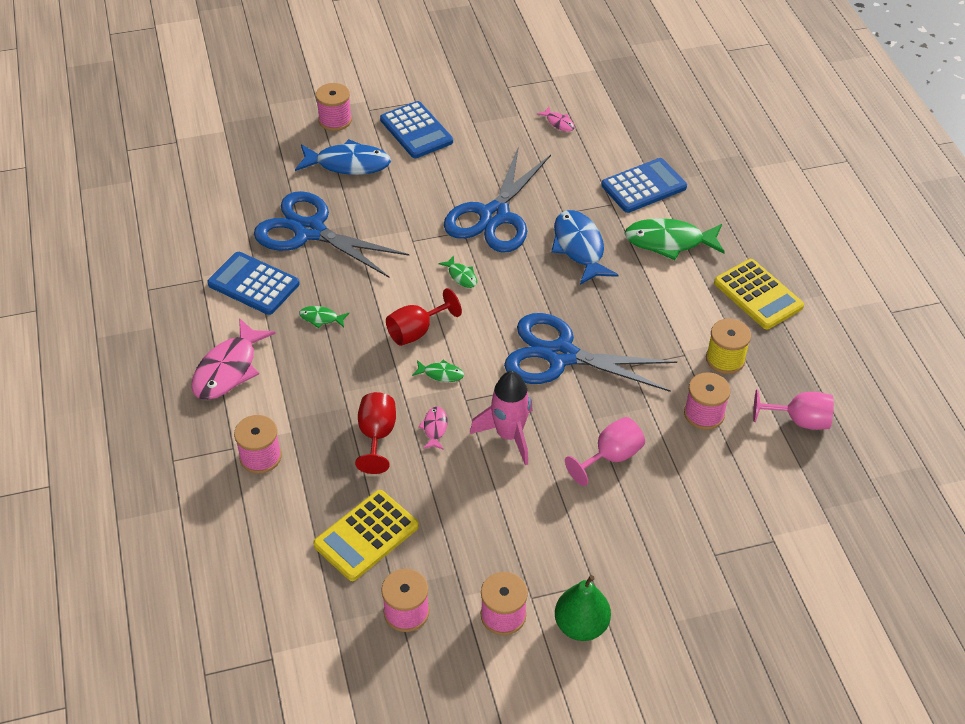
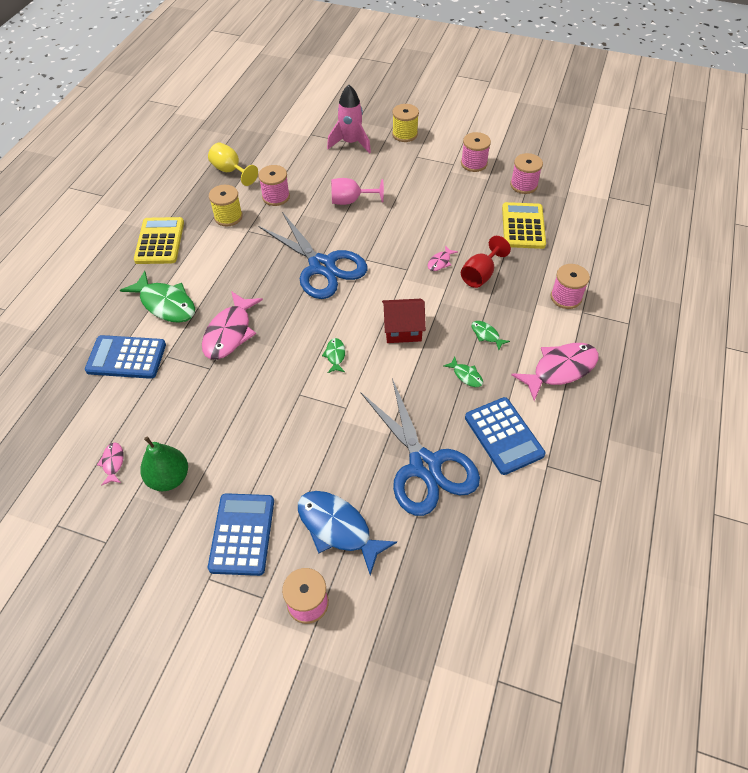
camera: 145 degrees left, 5 degrees up
yellow calculator [313,490,419,581] -> yellow calculator turned 75 degrees counterclockwise [502,202,546,249]
red goblet [386,288,462,346] -> red house [382,299,426,343]
green fish [412,360,464,382] -> green fish moved to [472,321,510,350]
blue scissors [444,146,551,252] -> none
pink rocket [470,371,533,465] -> pink rocket moved to [327,85,371,154]
blue fish [551,210,618,285] -> pink fish [202,291,263,360]
green pear [555,575,611,641] -> green pear moved to [140,436,188,491]
pink goblet [753,389,834,430] -> yellow goblet [208,143,258,186]
none -> yellow spool [392,104,419,142]

